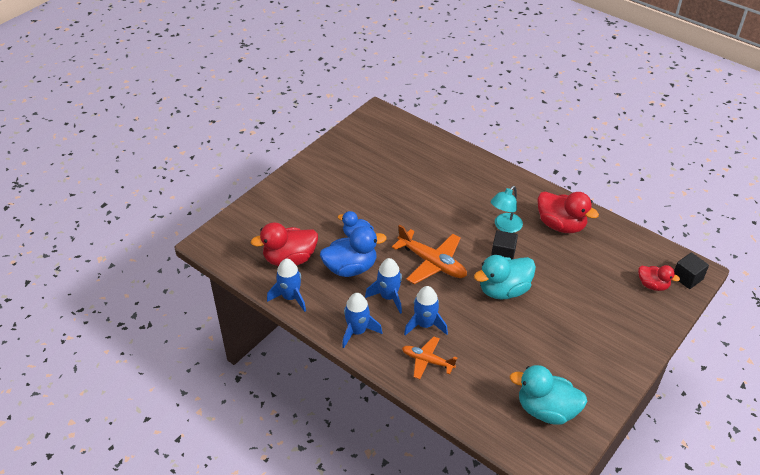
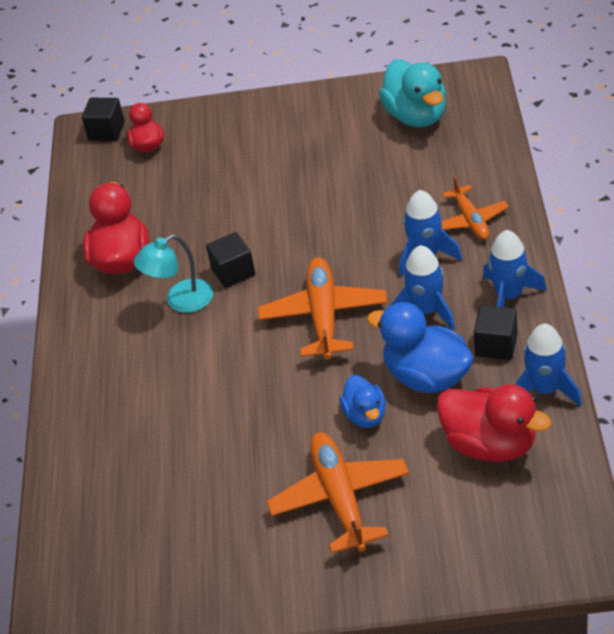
camera: 125 degrees left, 0 degrees up
turquoise duck [474,255,536,300] -> none
turquoise lamp [491,186,523,233] -> turquoise lamp turned 150 degrees clockwise [134,235,213,313]
none -> orange plane [267,432,409,553]
none -> black cube [474,305,517,360]

